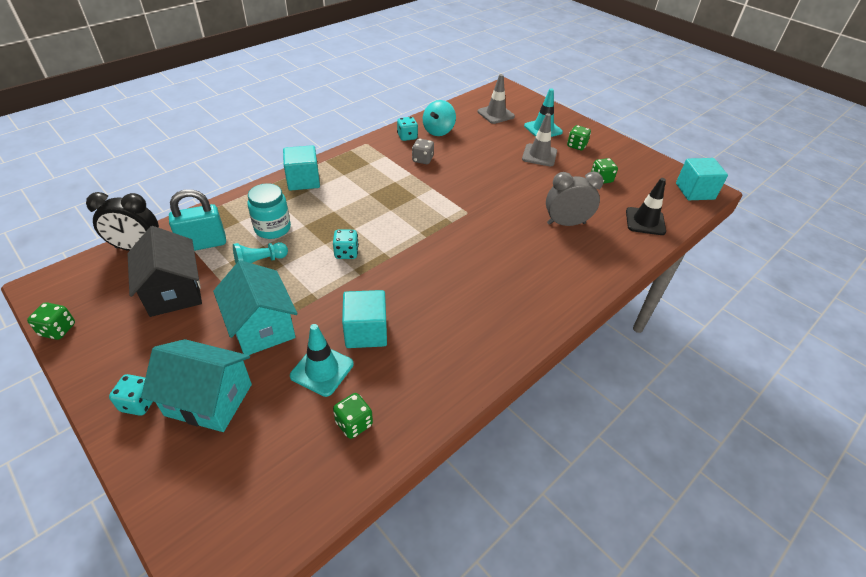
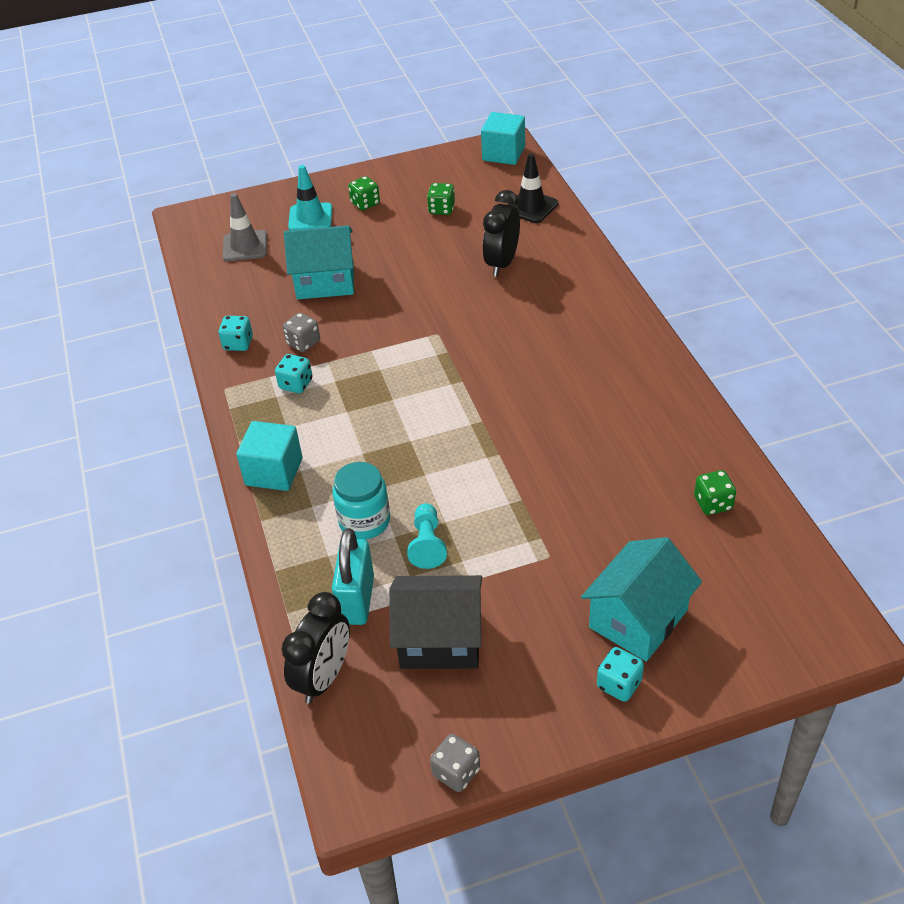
camera: 60 degrees left, 0 degrees up
green dice [27,302,75,340] -> grey dice [430,734,480,792]
turquoise house [213,260,298,355] -> turquoise house moved to [284,225,354,299]
turquoise traffic cone [290,324,354,397] -> none
turquoise dice [333,230,359,259] -> turquoise dice moved to [275,354,313,393]
turquoise cube [342,290,387,348] -> none
turquoise spinning top [423,100,456,136] -> none
grey traffic cone [522,113,557,166] -> none
grey clock [546,171,604,226] -> black clock [483,190,520,277]

